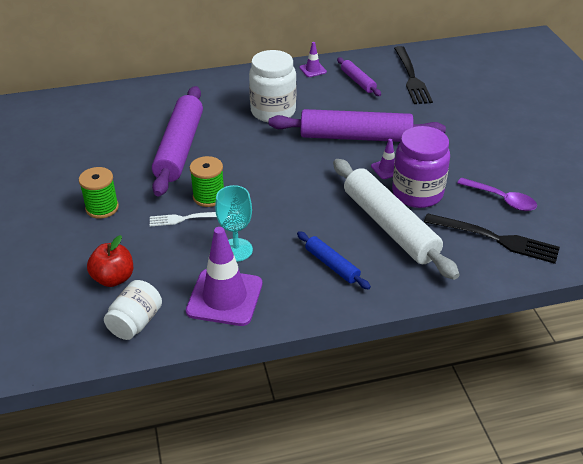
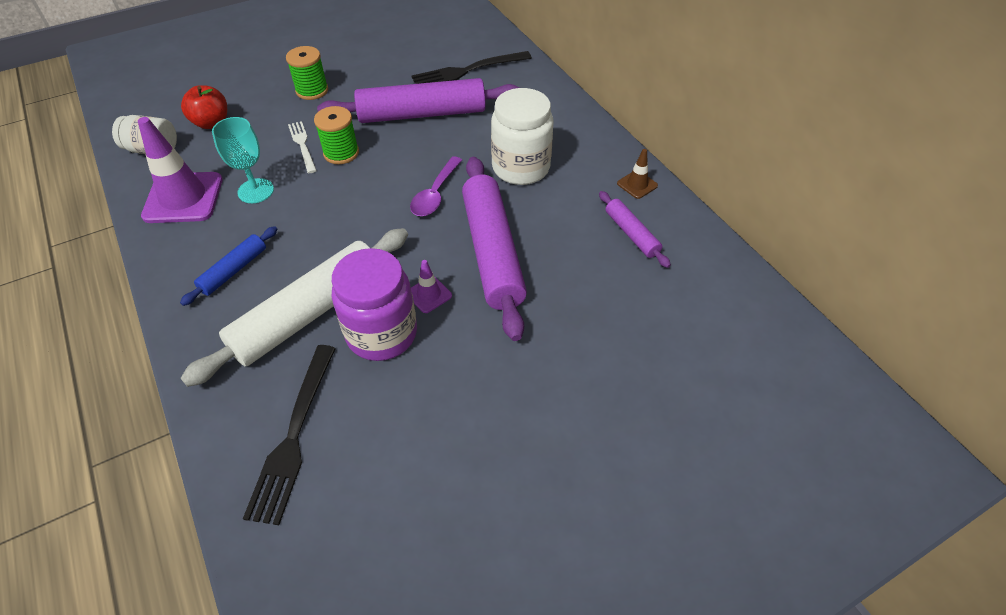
camera: 75 degrees right, 10 degrees up
purple traffic cone [300,42,327,77] -> brown traffic cone [617,149,658,199]
purple rolling pin [337,57,381,96] -> purple rolling pin turned 75 degrees counterclockwise [599,191,671,268]
black fork [394,46,433,104] -> black fork moved to [411,51,532,84]
purple spoon [457,177,537,211] -> purple spoon moved to [410,156,462,216]

